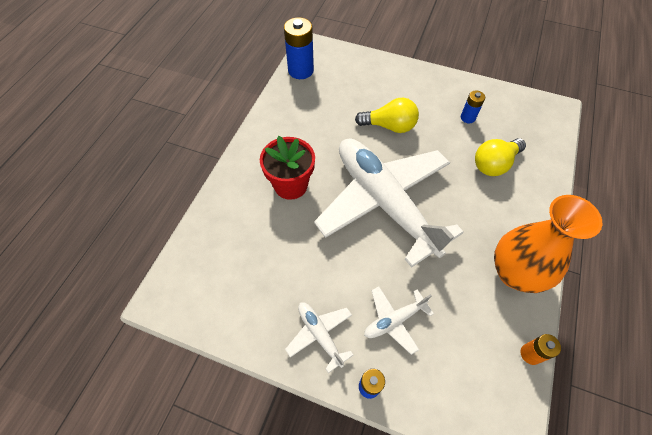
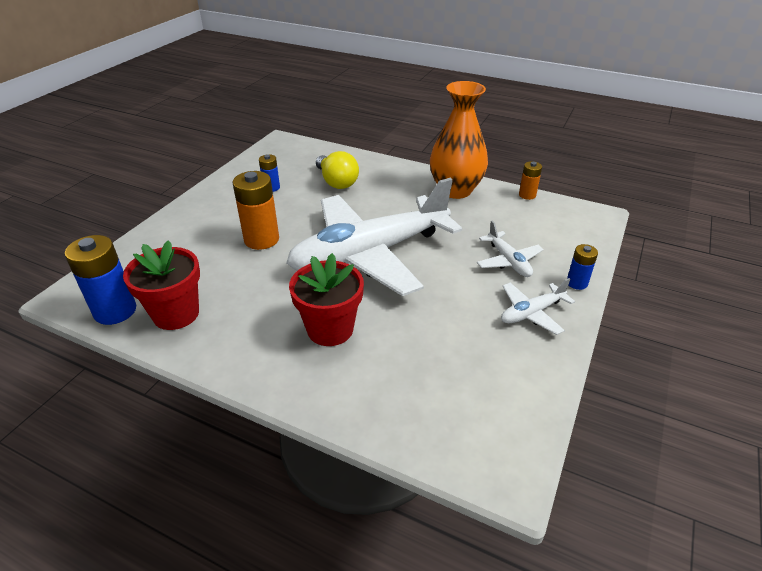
camera: 85 degrees left, 20 degrees down
yellow light bulb [355,98,419,133] -> orange battery [232,171,279,250]
none -> red flower pot [123,241,200,330]

